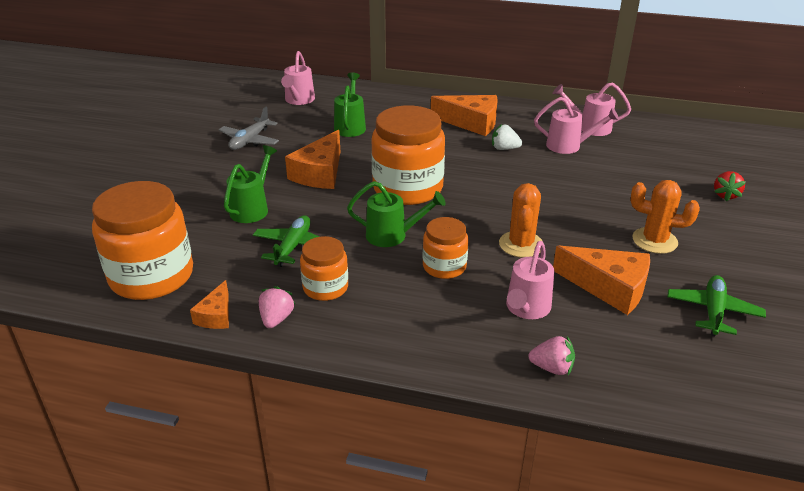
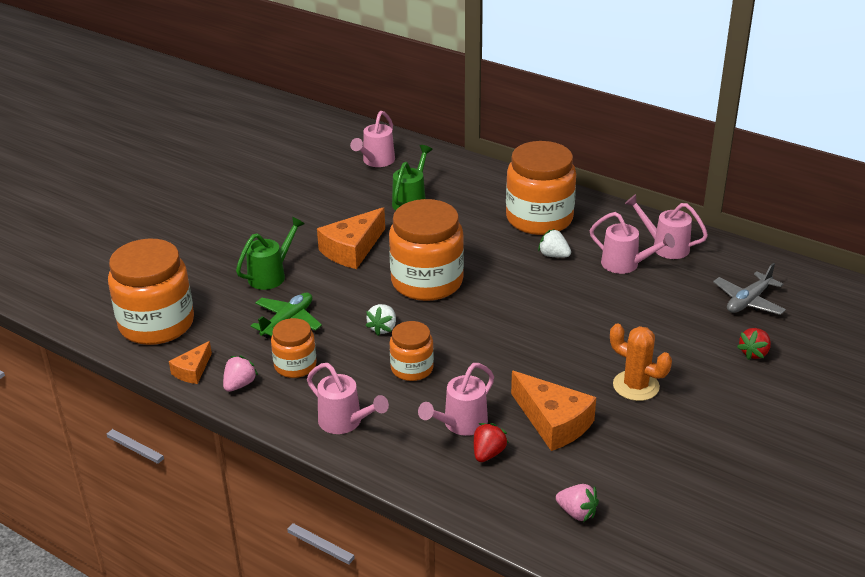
camera: 20 degrees right, 0 degrees up
grey plane [219,107,279,150] -> grey plane moved to [713,263,786,315]
green watering can [347,181,446,247] -> white strawberry [366,304,396,336]
orange cheese [431,95,498,136] -> orange jar [506,141,576,235]
orange cactus [499,183,542,258] -> none
pink strawberry [528,336,575,375] -> pink strawberry moved to [556,484,599,522]
green plane [667,275,766,336] -> none
none -> pink watering can [307,363,389,434]
none -> red strawberry [474,423,509,462]

